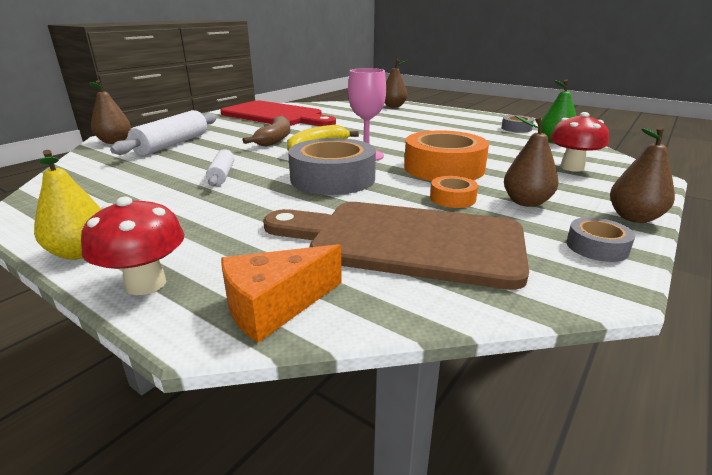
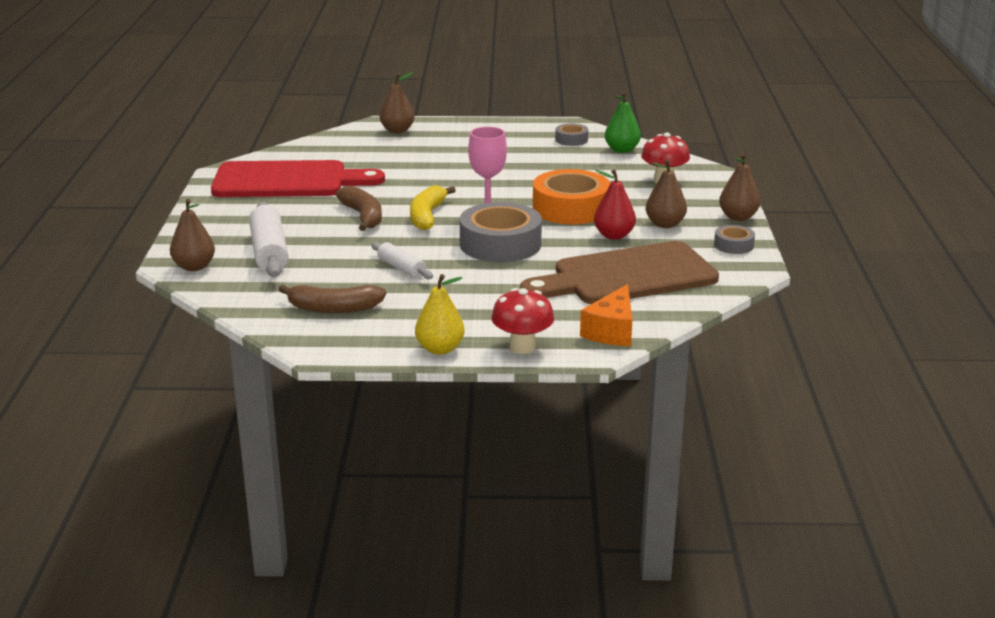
camera: 35 degrees left, 0 degrees up
orange tape [430,176,478,208] -> red pear [594,169,636,240]
none -> brown banana [278,285,386,313]

